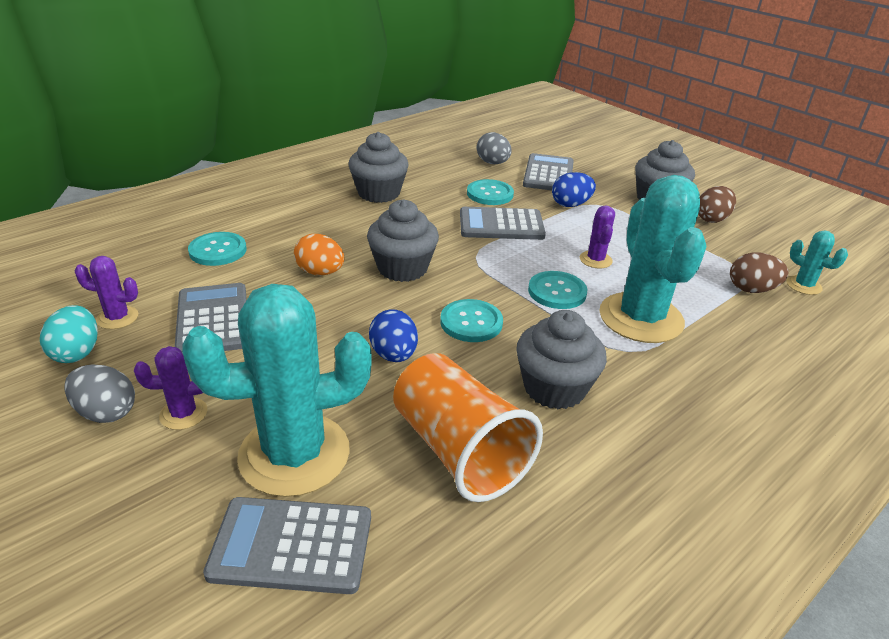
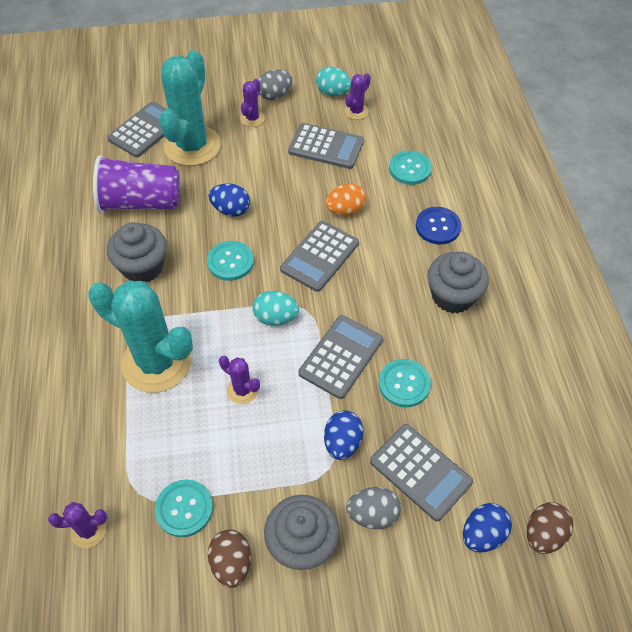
camera: 125 degrees right, 20 degrees up
grey cupcake [367,199,439,282] -> grey calculator [280,221,359,292]
orange cup [393,353,543,502] -> purple cup [93,155,180,213]
grey egg [477,132,512,164] -> grey egg moved to [346,487,401,529]
turquoise button [528,271,587,309] -> turquoise button moved to [155,479,213,537]
brown egg [730,252,789,293] -> brown egg moved to [527,502,573,554]
turquoise cactus [786,230,848,295] -> purple cactus [48,502,107,548]
none -> turquoise egg [253,291,299,326]
none -> blue button [416,207,461,244]
none -> blue egg [463,503,512,553]

